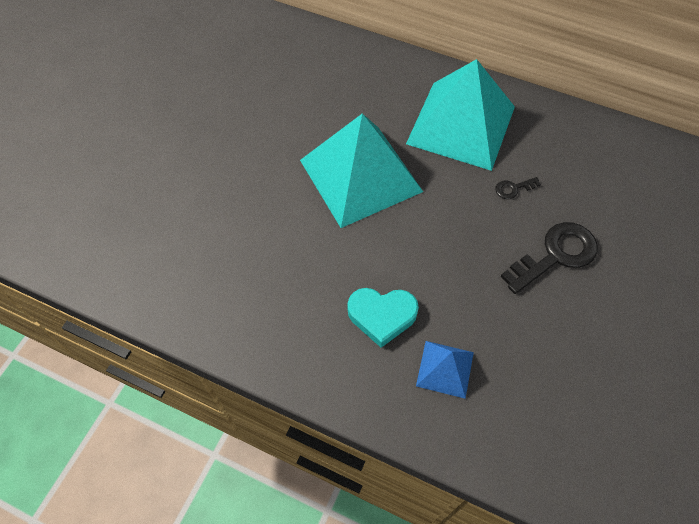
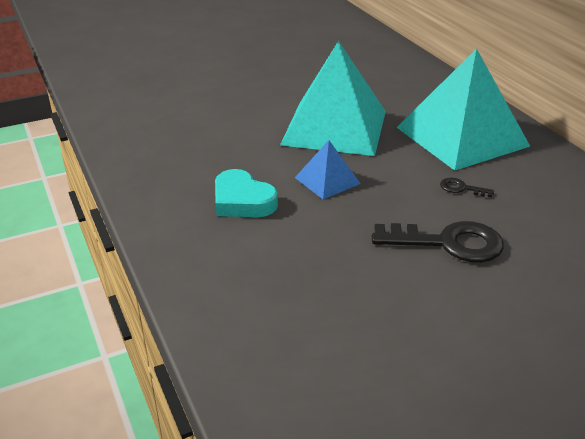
camera: 40 degrees right, 25 degrees down
blue pyramid [416,341,474,399] -> blue pyramid moved to [295,140,361,199]

